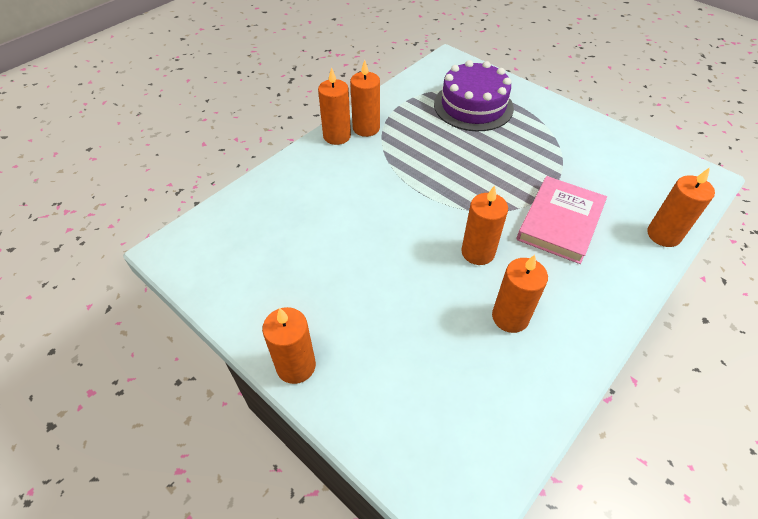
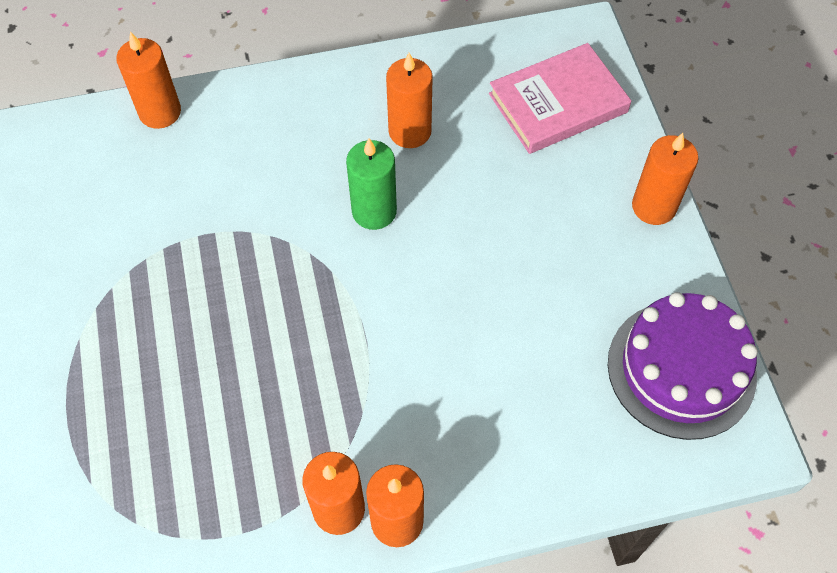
camera: 145 degrees left, 10 degrees up
purple cake [434,60,514,131] -> purple cake moved to [608,292,758,440]
orange candle [461,185,508,265] -> green candle [346,138,397,230]
pink book [517,176,607,264] -> pink book moved to [489,43,631,154]

